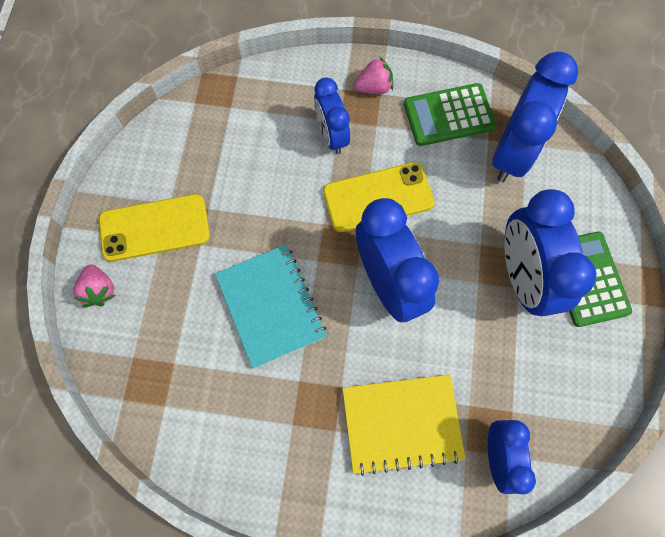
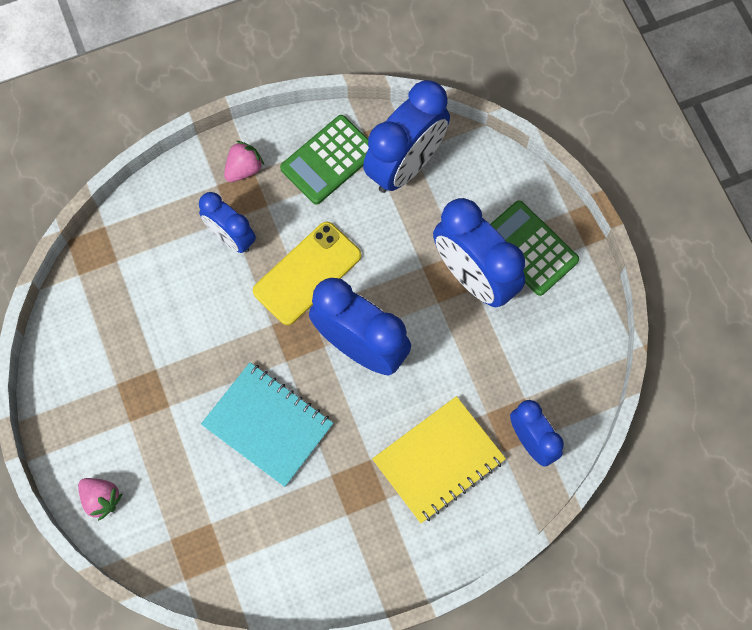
camera: 30 degrees left, 0 degrees up
yellow phone [99,194,210,262] -> none
blue clock [492,52,578,182] -> blue clock turned 45 degrees clockwise [363,80,450,193]

